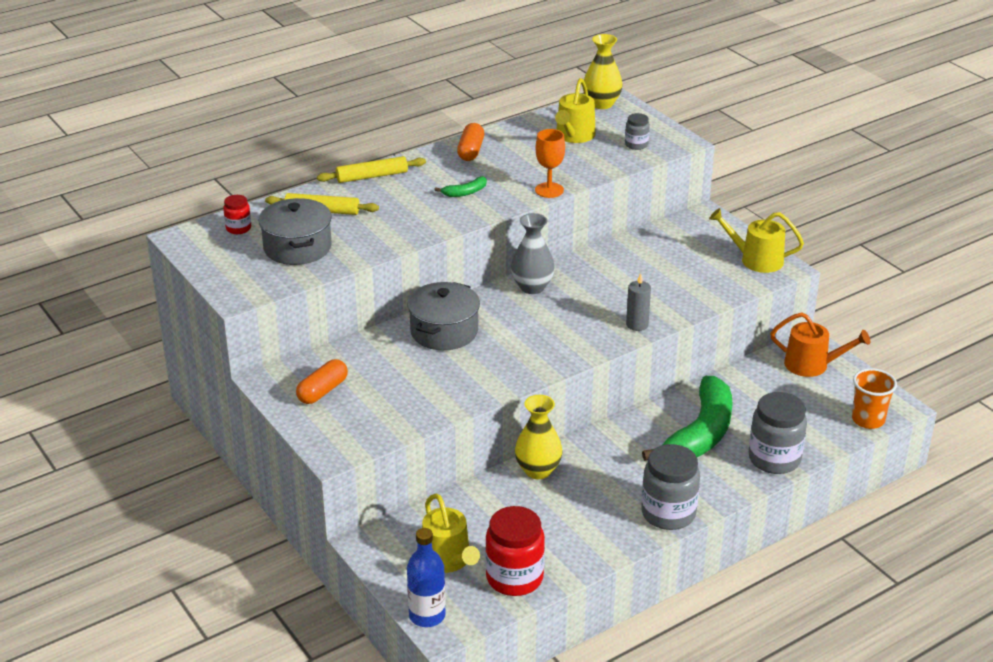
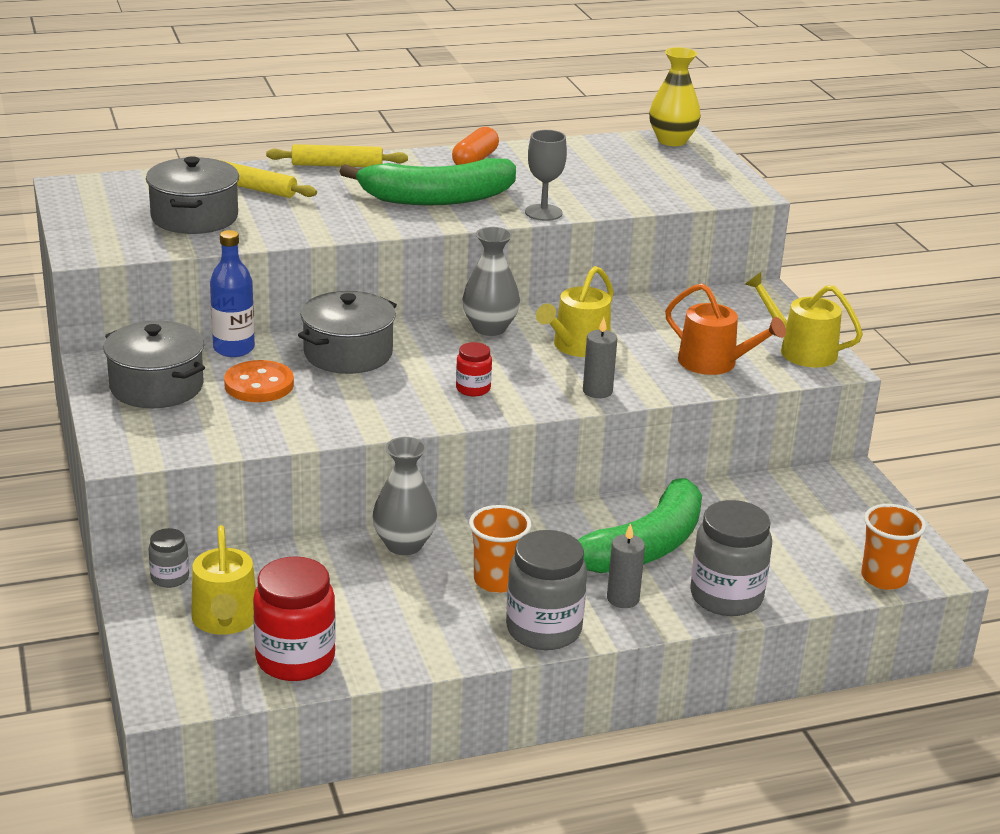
camera: 15 degrees right, 5 degrees down
red jar [223,195,251,234] -> red jar moved to [456,342,492,396]
orange capsule [296,359,348,404] -> grey pot [104,321,205,408]
blue bottle [407,528,446,627] -> blue bottle moved to [210,230,255,357]
green banana [435,176,487,197] -> green banana [339,158,516,206], size x2.49
yellow vase [515,395,563,479] -> grey vase [373,437,437,555]
orange goblet [535,129,565,198] -> grey goblet [525,130,567,221]
yellow watering can [555,78,596,143] -> yellow watering can moved to [536,266,614,357]
grey jar [625,113,650,150] -> grey jar moved to [148,528,189,588]
orange watering can [770,312,870,377] -> orange watering can moved to [665,283,786,375]
none -> orange button [224,360,294,402]
none -> orange cup [469,505,531,593]
none -> grey candle [607,523,645,608]

